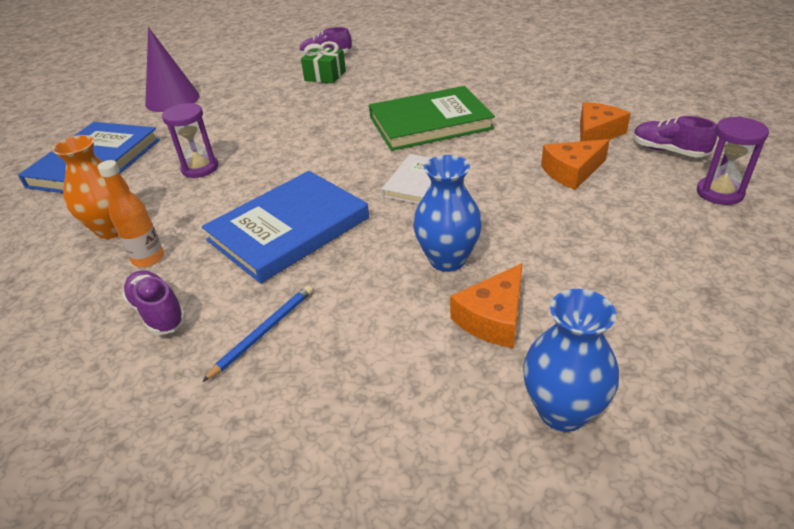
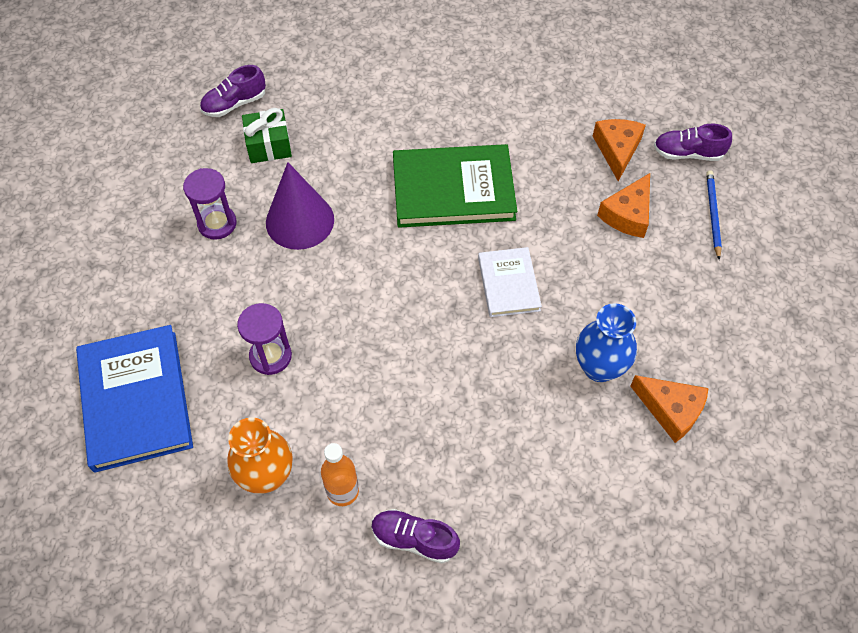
camera: 35 degrees left, 20 degrees up
purple cone [145,27,200,112] -> purple cone moved to [266,162,334,250]
blue book [202,171,369,283] -> none
blue pencil [202,285,313,382] -> blue pencil moved to [706,170,722,260]
green book [369,86,495,151] -> green book turned 45 degrees clockwise [393,144,517,228]
orange cheese [450,263,523,348] -> orange cheese turned 60 degrees counterclockwise [630,375,709,443]
blue vase [523,289,619,432] -> none
purple hourglass [697,117,769,205] -> purple hourglass moved to [183,168,237,240]

